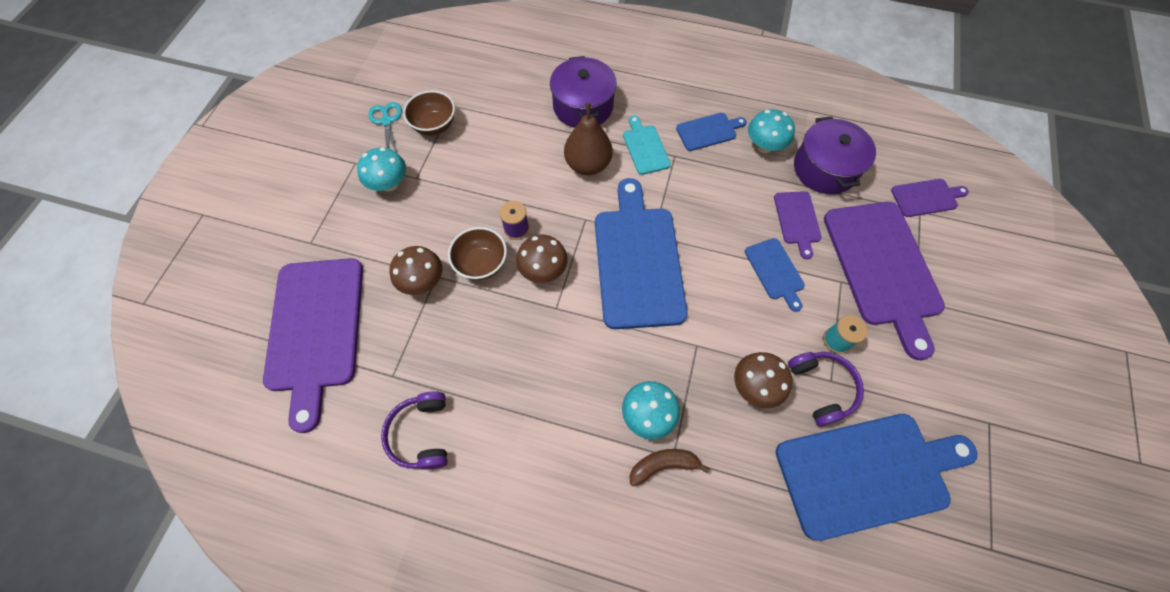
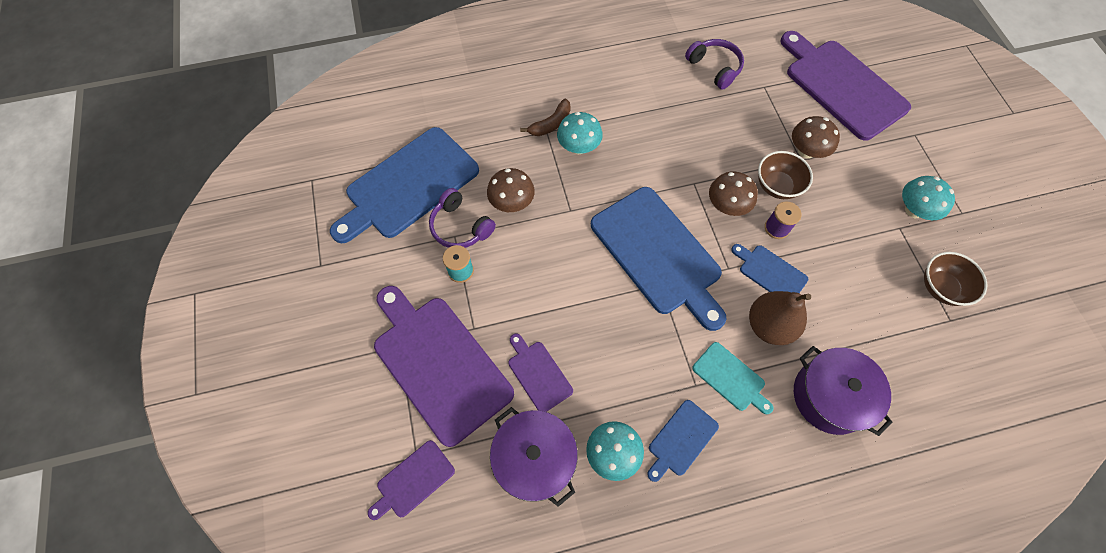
camera: 150 degrees right, 0 degrees up
turquoise scissors [369,102,402,153] -> none
blue cutting board [745,238,805,312] -> blue cutting board moved to [731,244,808,293]

